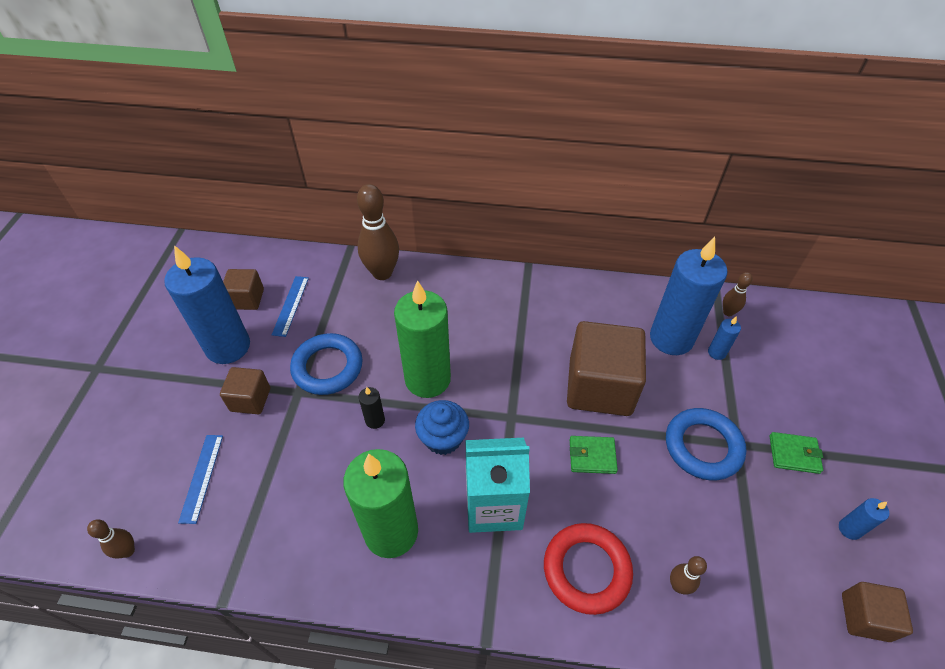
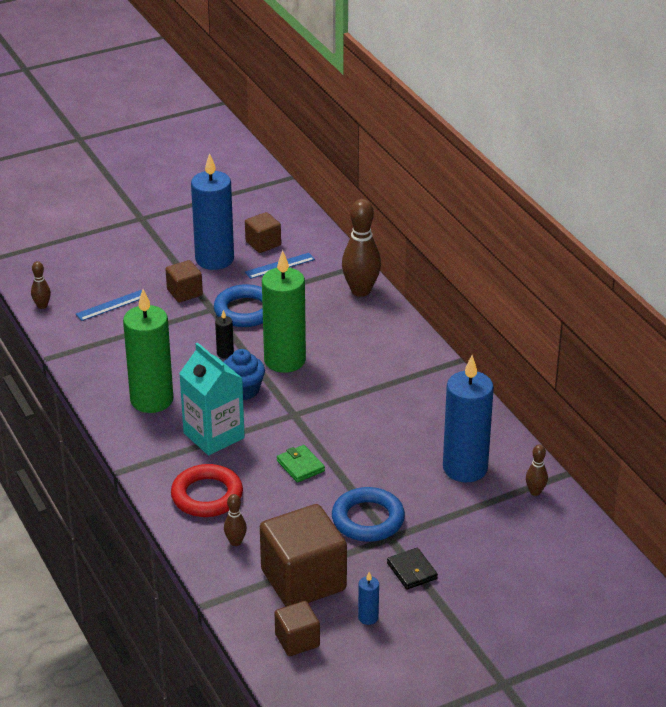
camera: 55 degrees right, 15 degrees down
brown cube [567,321,646,416] -> brown cube moved to [260,504,347,607]
blue candle [708,316,741,360] -> none
green wallet [770,432,823,474] -> black wallet [387,548,438,589]

